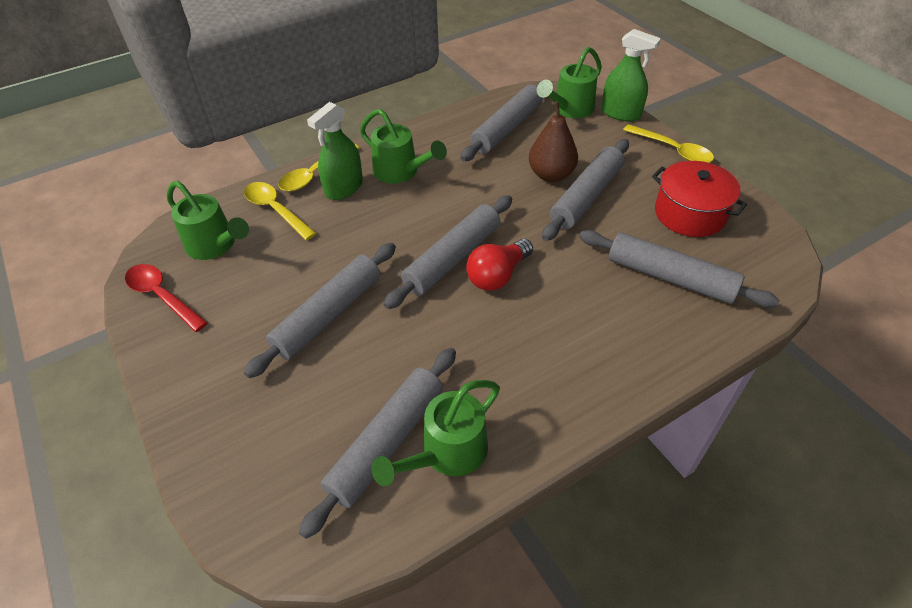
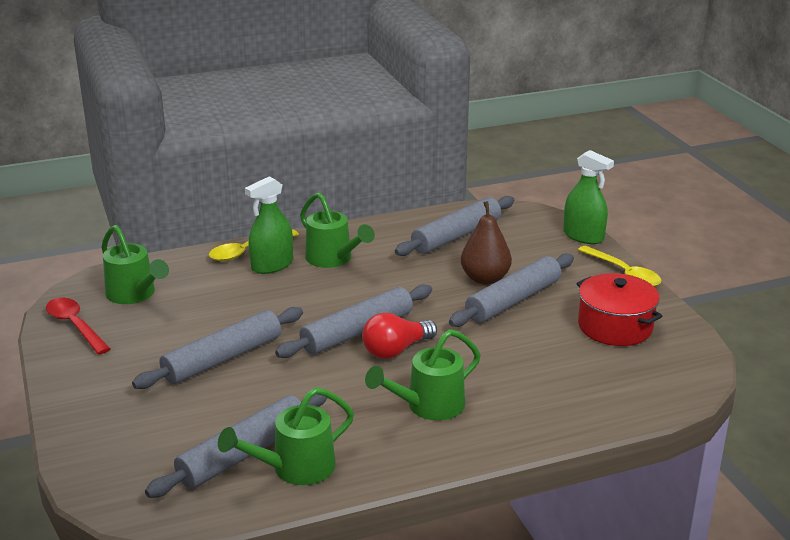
camera: 10 degrees right, 20 degrees down
yellow spoon [244,182,316,240] -> none
green watering can [537,47,602,118] -> green watering can moved to [365,329,481,420]
grey rolling pin [579,230,780,308] -> none

